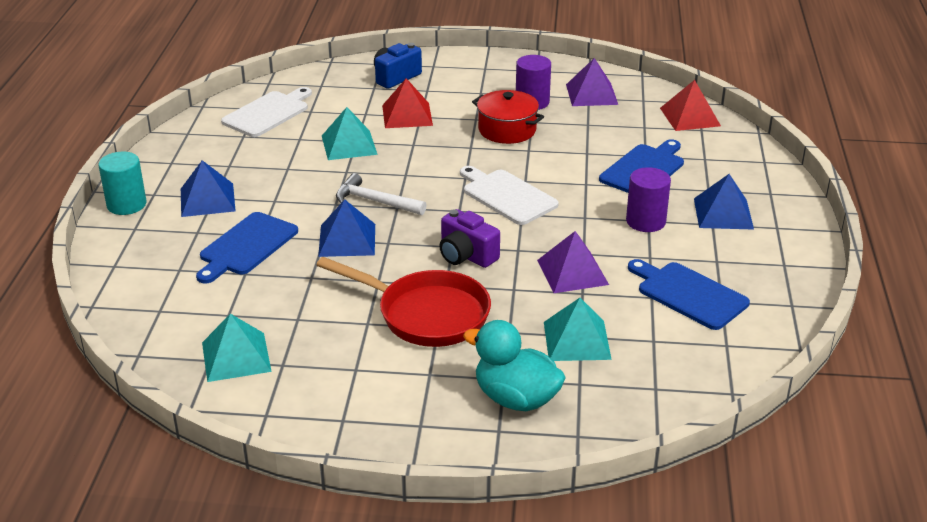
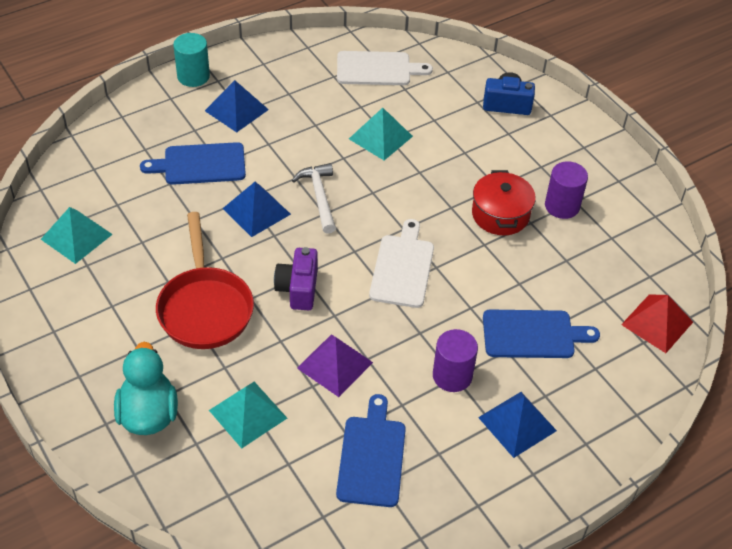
camera: 50 degrees right, 15 degrees up
red pyramid [382,78,433,128] -> none
purple pyramid [566,58,618,106] -> none

